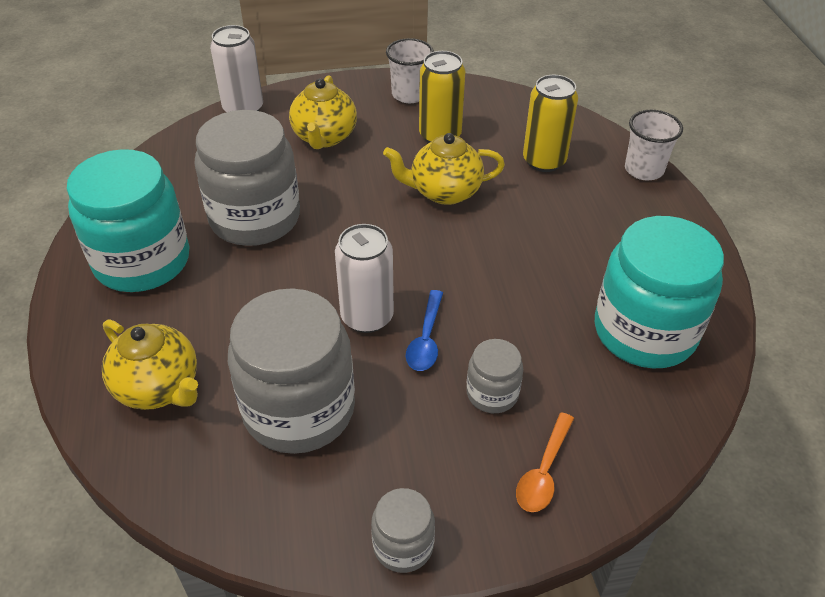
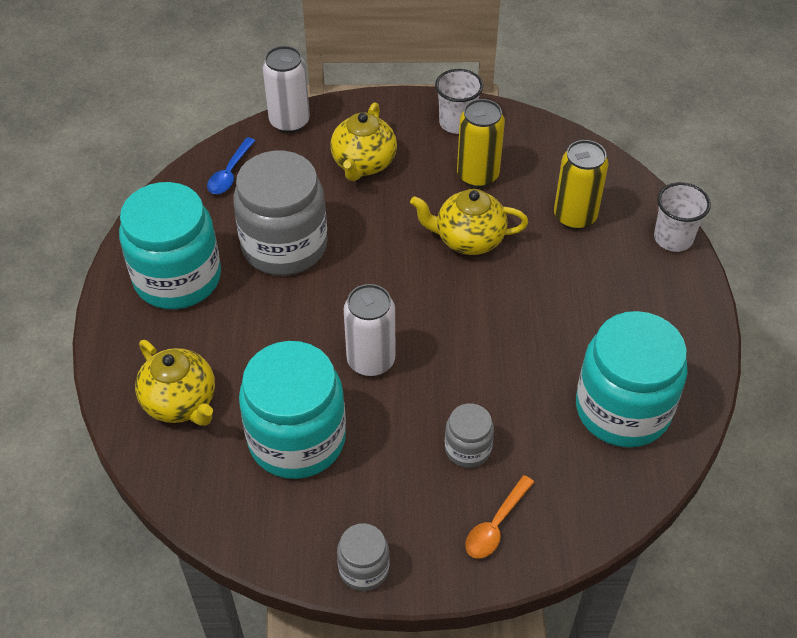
camera: 10 degrees right, 5 degrees up
grey jar [228,288,355,454] -> turquoise jar [239,341,346,479]
blue spoon [406,290,443,371] -> blue spoon moved to [207,137,255,194]

